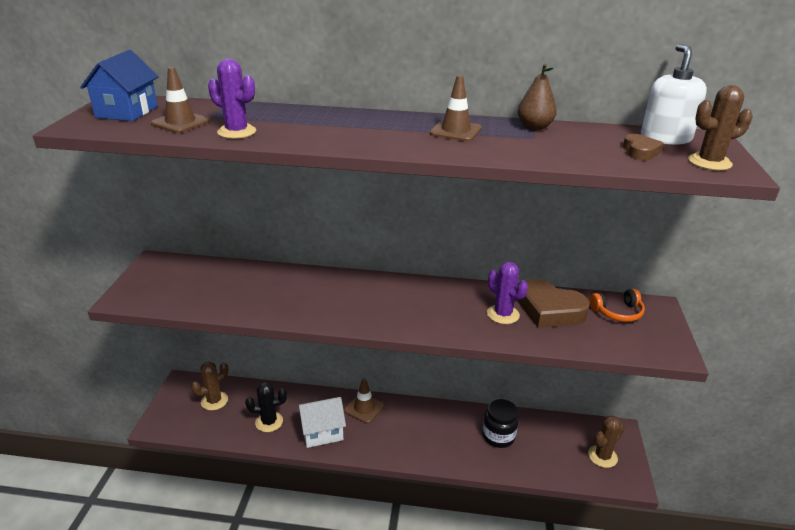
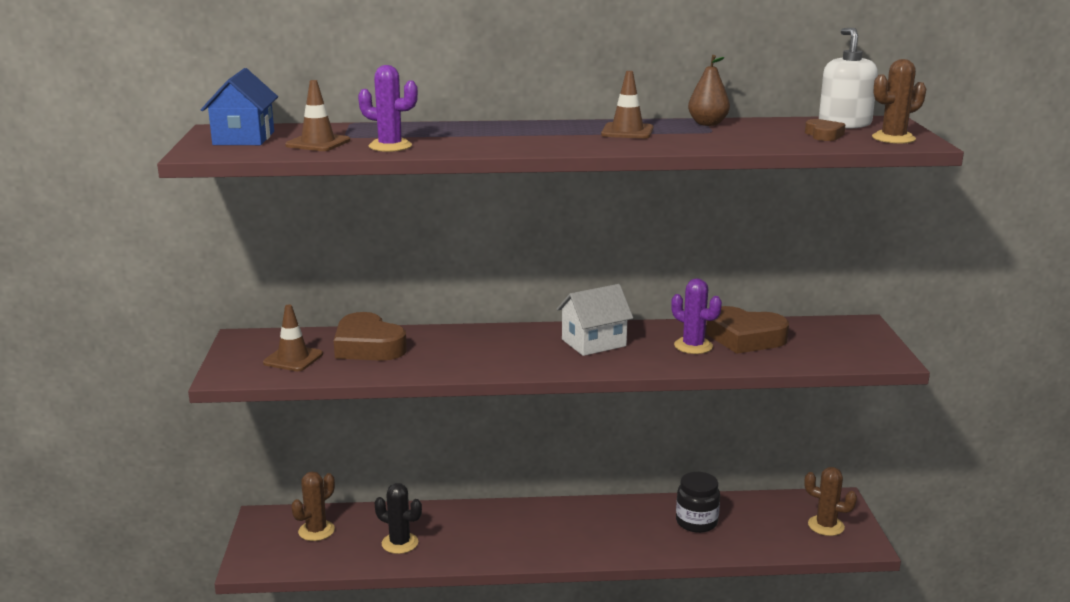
camera: 10 degrees left, 10 degrees down
black cactus [245,382,287,432] -> black cactus turned 45 degrees clockwise [374,483,422,554]
white house [297,397,346,448] -> white house moved to [557,284,633,356]
brown traffic cone [344,378,384,423] -> brown traffic cone moved to [263,304,323,371]
brown cactus [588,416,625,468] -> brown cactus turned 75 degrees clockwise [804,467,857,536]
orange headphones [590,289,645,322] -> none
none -> brown heart [334,312,407,361]

